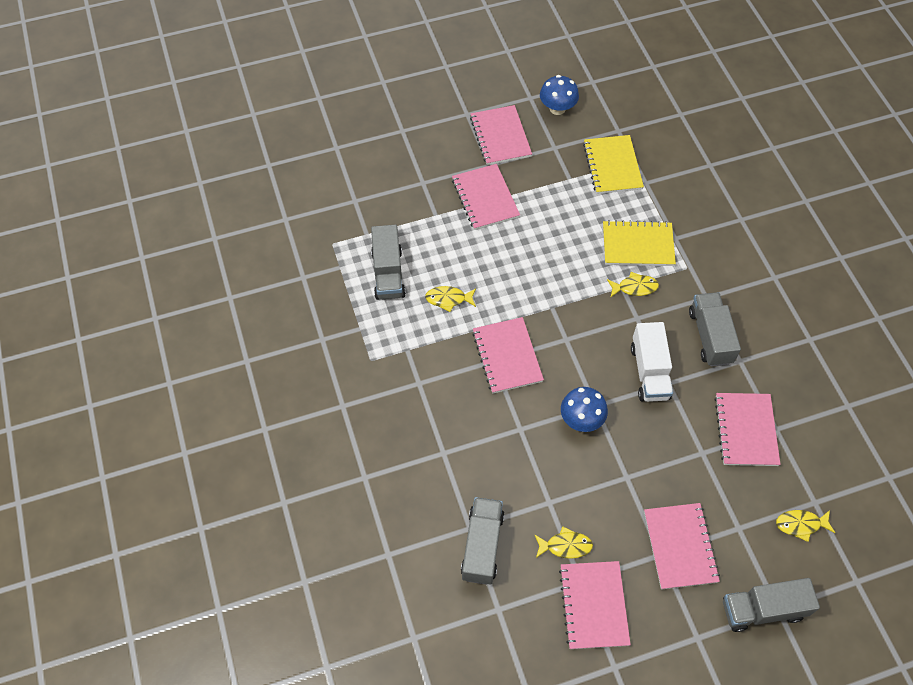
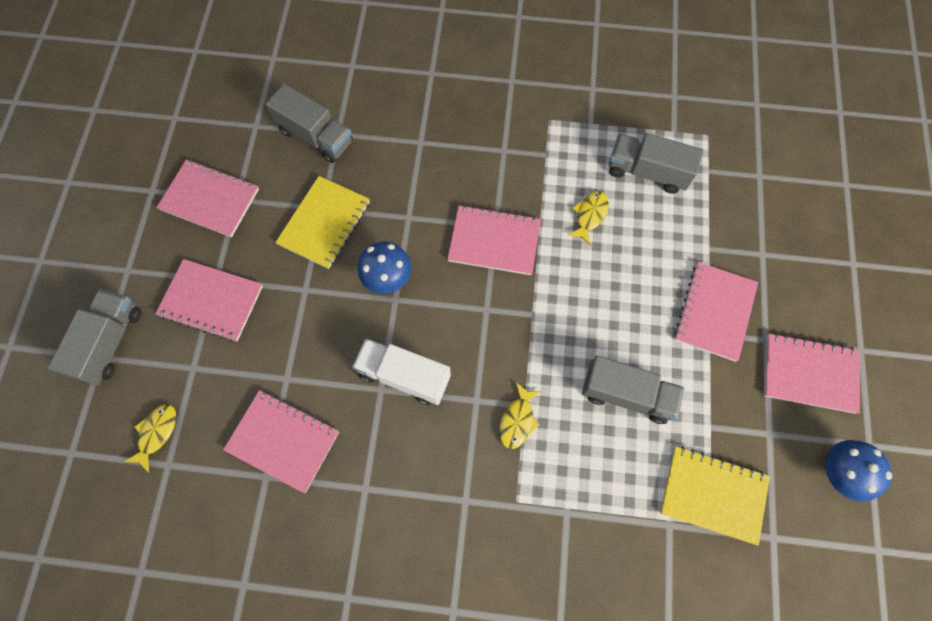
camera: 115 degrees right, 10 degrees up
pink notebook [452,164,520,230] -> pink notebook turned 75 degrees counterclockwise [674,262,758,362]
yellow fish [534,527,593,559] -> none
yellow notebook [603,220,676,266] -> yellow notebook moved to [275,176,370,269]
grey truck [689,292,741,367] -> grey truck moved to [582,356,684,424]

